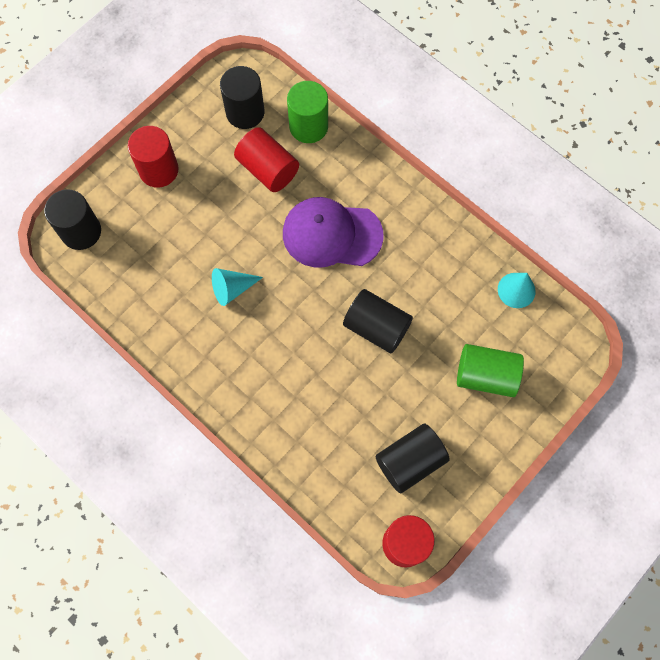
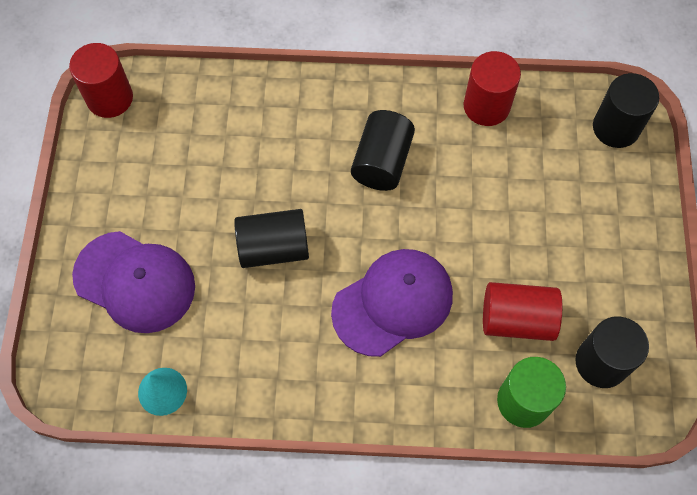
camera: 140 degrees right, 5 degrees down
red cylinder [128,126,179,188] -> red cylinder moved to [464,51,521,126]
turquoise cone [212,268,263,306] -> none
black cylinder [375,424,450,494] -> black cylinder moved to [351,110,415,191]
green cylinder [457,344,524,397] -> purple cap [72,231,195,333]

